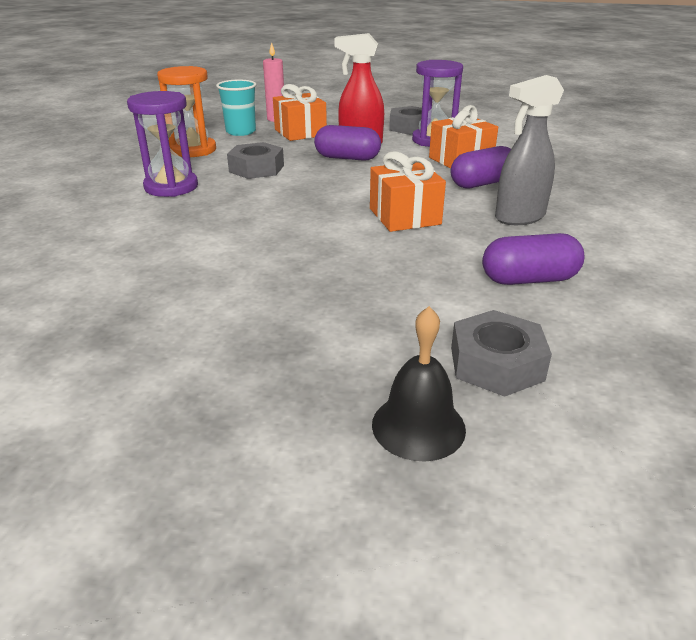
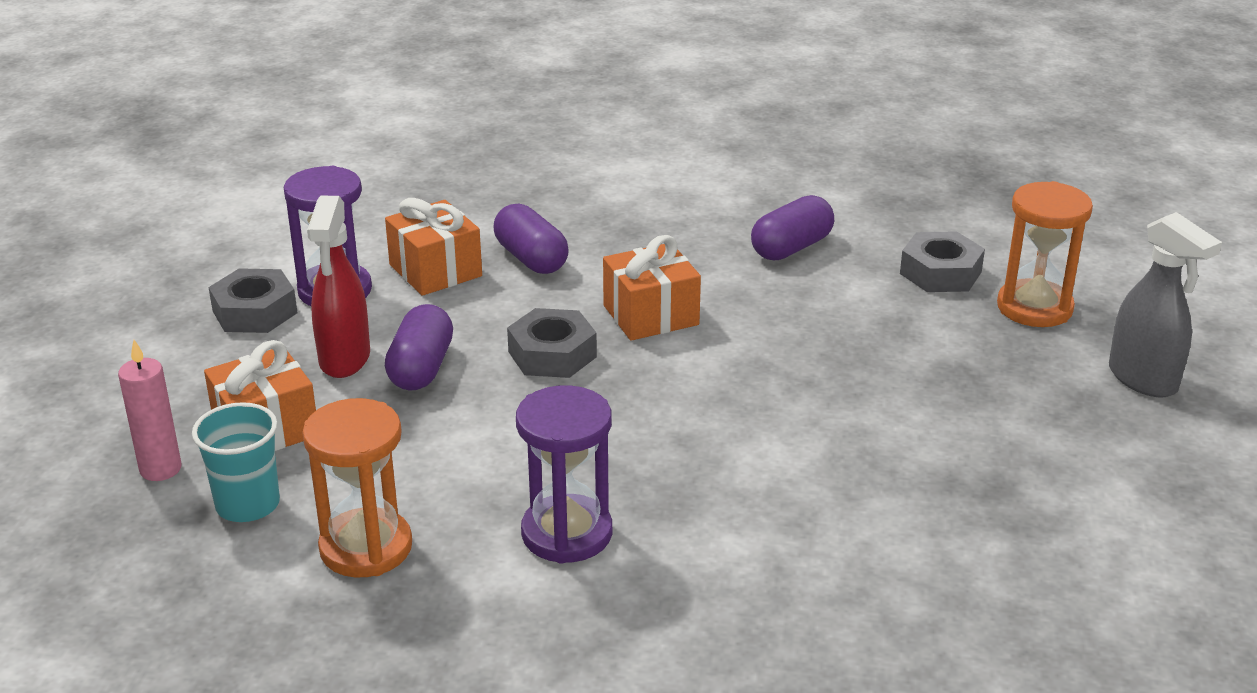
camera: 95 degrees left, 0 degrees up
grey nut [227,142,284,179] -> grey nut moved to [507,308,597,378]
black bell [372,306,466,461] -> orange hourglass [997,181,1093,327]
purple capsule [482,233,584,285] -> purple capsule turned 60 degrees clockwise [751,195,834,260]
grey spray bottle [495,75,564,225] -> grey spray bottle moved to [1109,212,1222,398]

